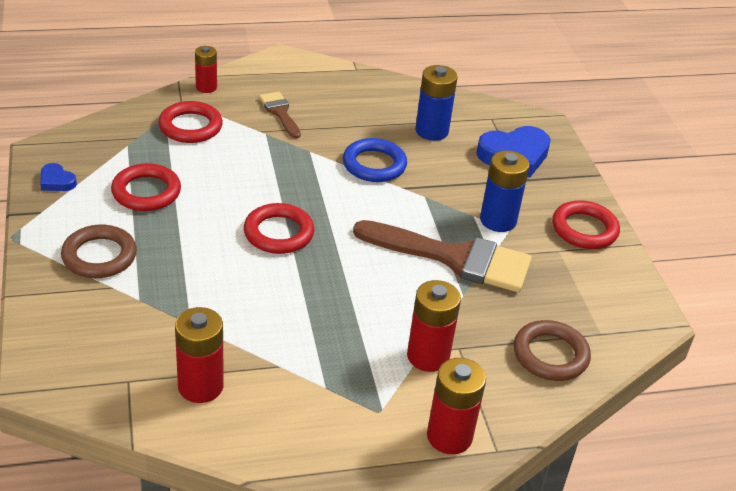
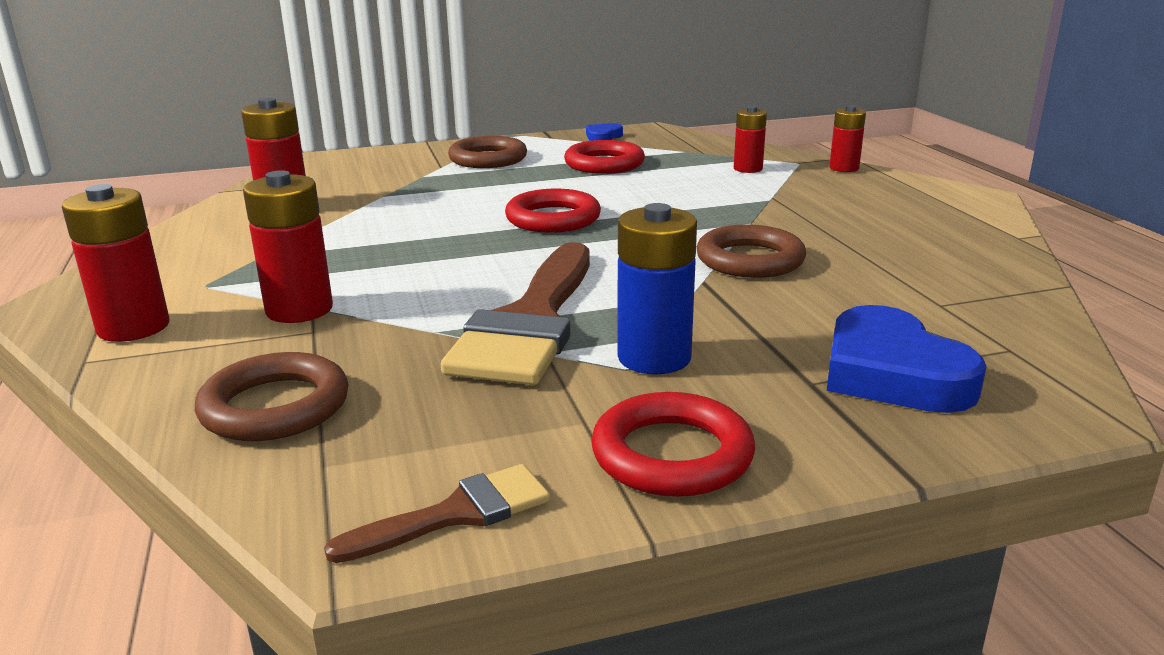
camera: 90 degrees right, 15 degrees down
red ring [158,101,223,143] -> red battery [734,106,767,173]
brown brush [259,91,301,139] -> brown brush moved to [324,464,550,563]
blue ring [343,138,407,182] -> brown ring [697,224,806,278]
blue battery [415,65,458,141] -> none

